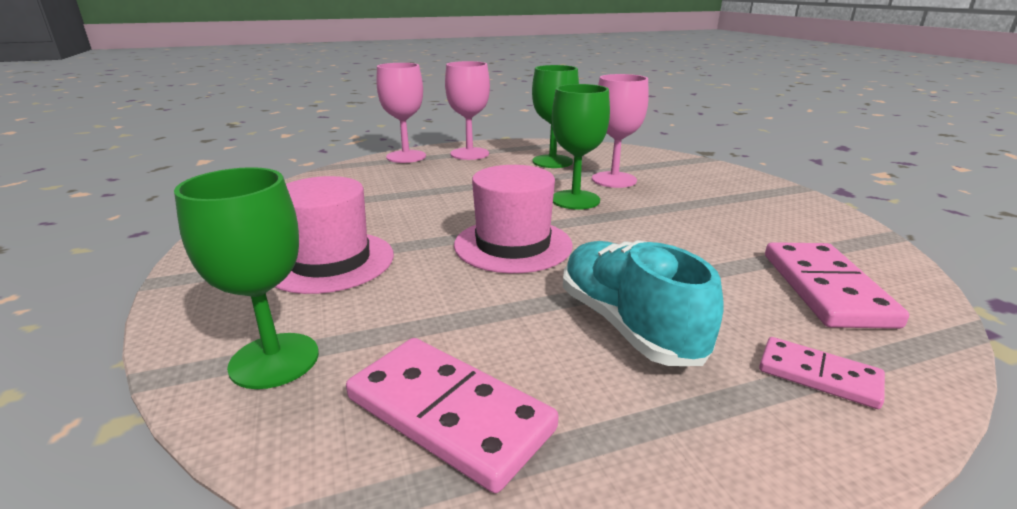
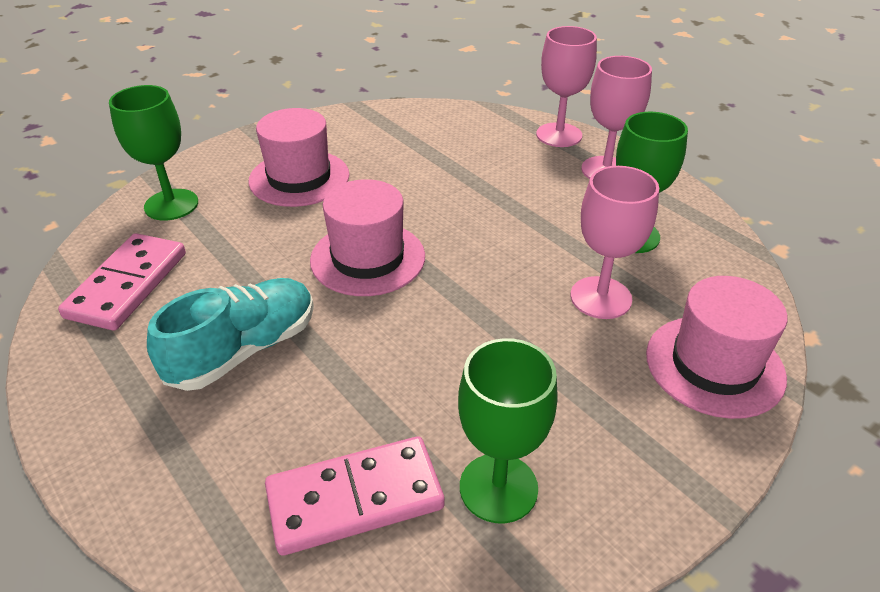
camera: 70 degrees right, 15 degrees up
green goblet [552,84,610,210] -> green goblet moved to [458,338,557,524]
pink domino [759,337,885,409] -> none
none -> pink hat [646,276,788,419]

